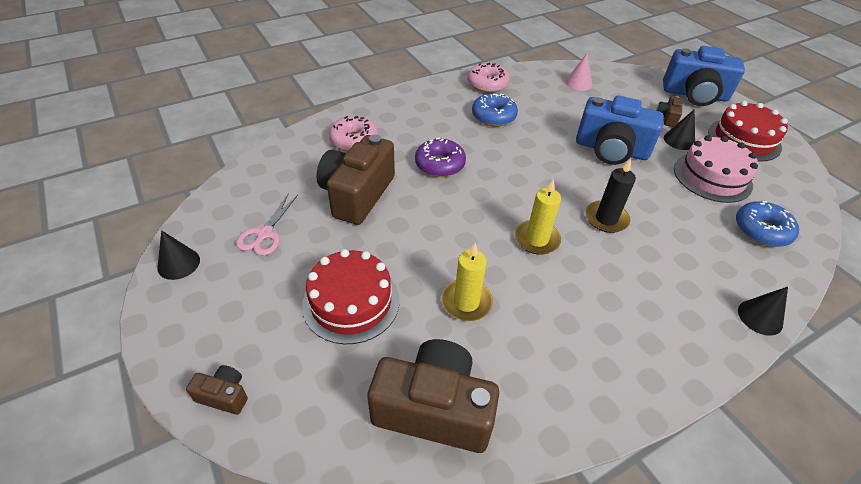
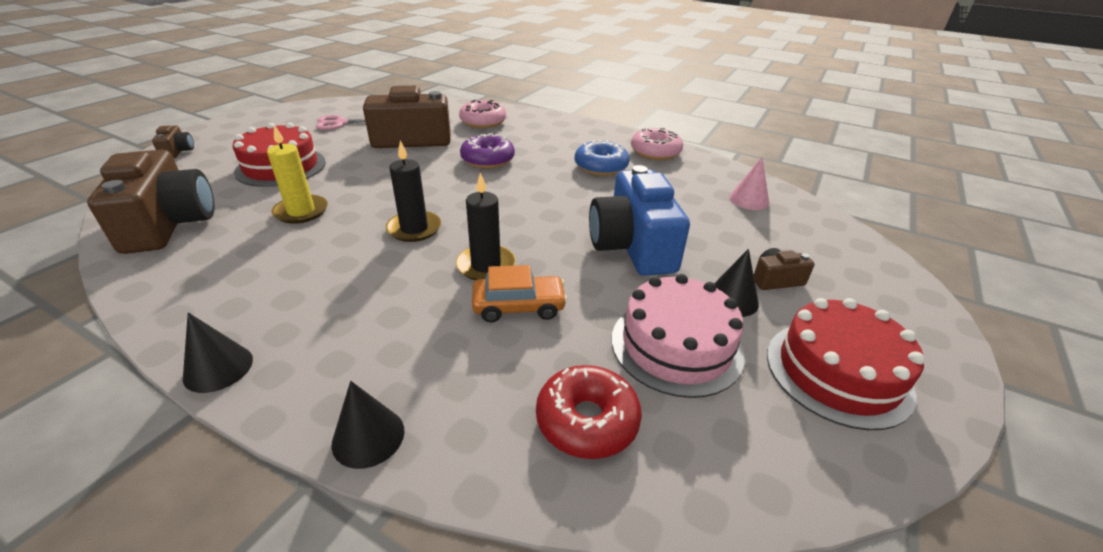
camera: 60 degrees right, 10 degrees down
black cone [157,230,200,280] -> black cone moved to [183,312,253,393]
yellow candle [515,179,561,255] -> black candle [386,141,441,242]
blue camera [663,46,745,106] -> none
blue donut [736,201,799,247] -> red donut [536,365,642,459]
none -> orange car [472,265,567,322]

